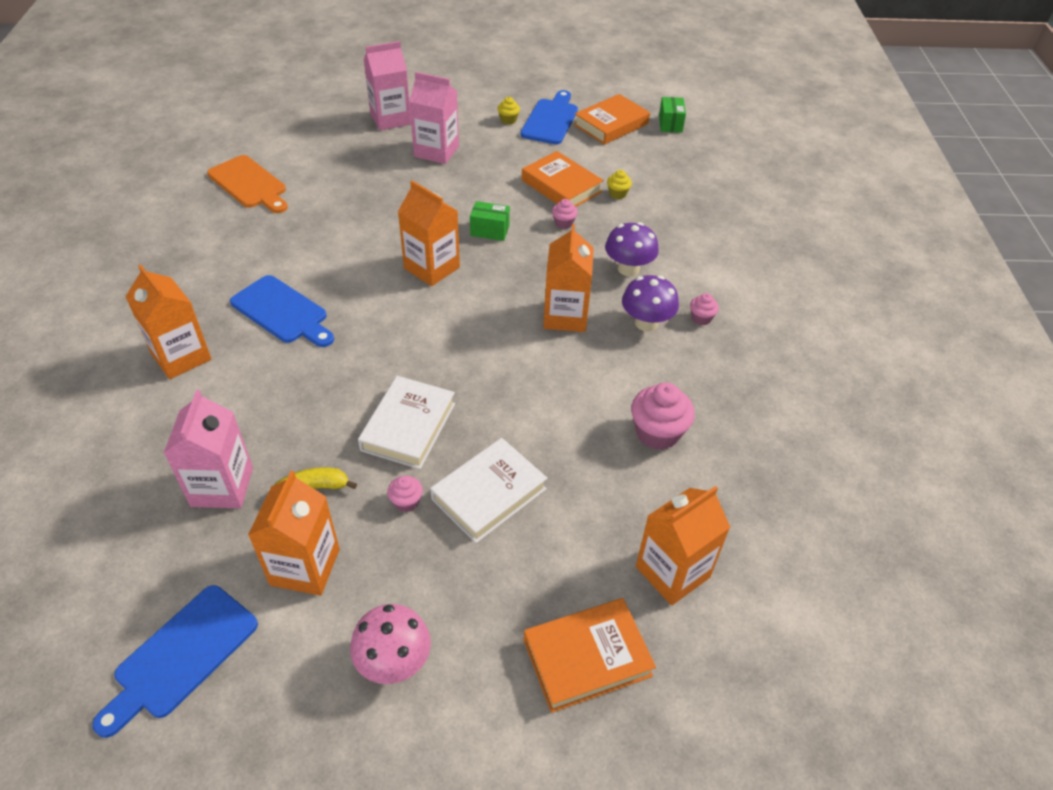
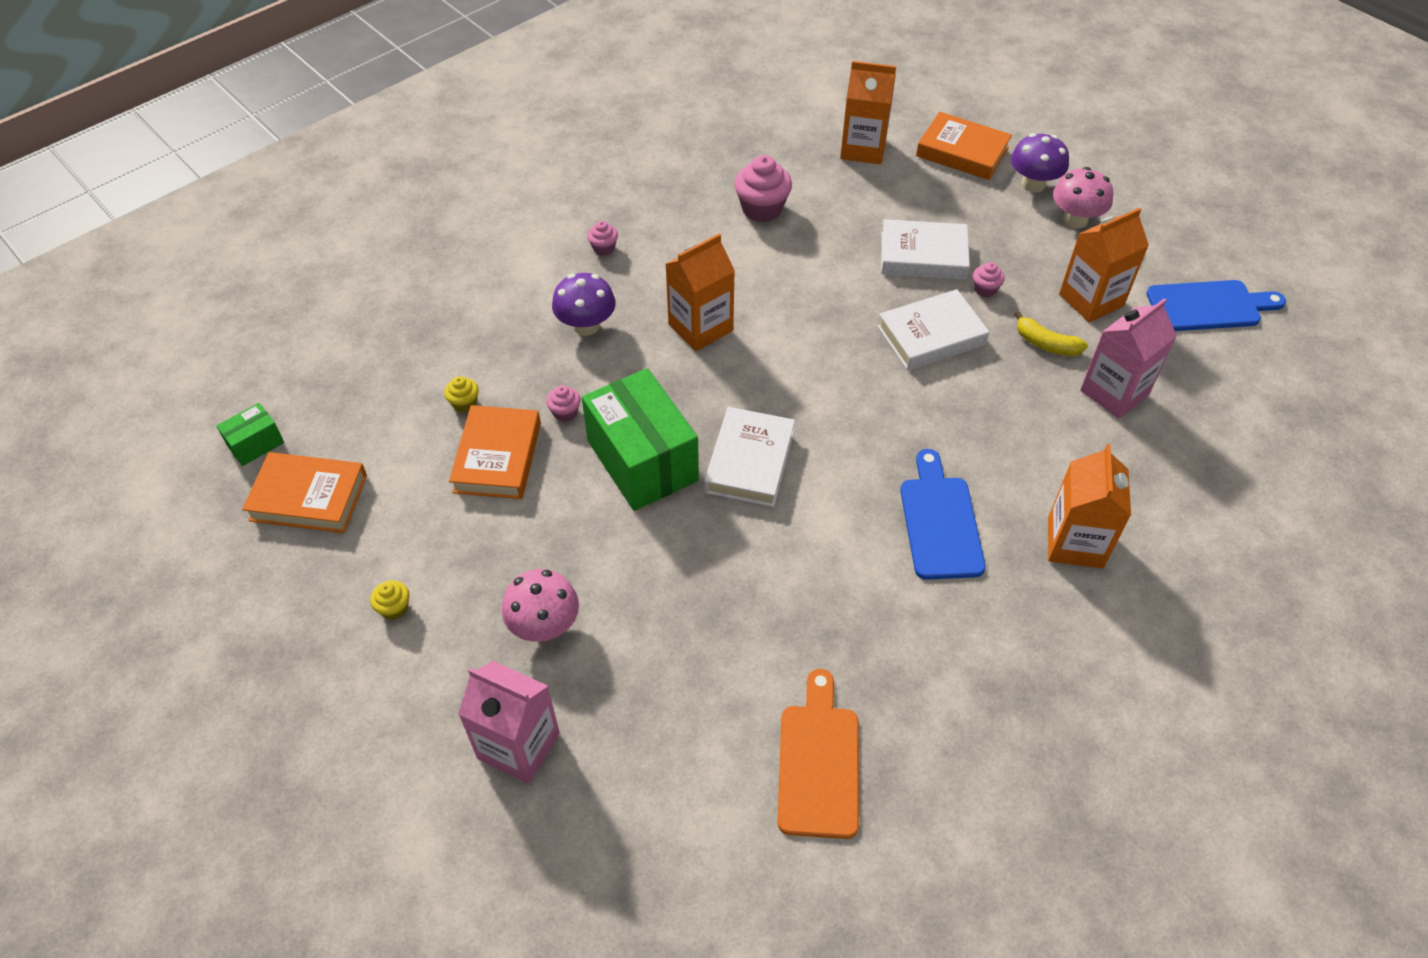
camera: 130 degrees left, 5 degrees up
orange carton [398,180,460,286] -> white book [704,407,795,507]
pink carton [409,72,459,164] -> pink mushroom [502,569,579,642]
green box [470,201,510,241] -> green box [582,368,699,511], size x2.15
blue cutting board [520,90,578,144] -> none
purple mushroom [622,275,679,332] -> purple mushroom moved to [1011,133,1069,192]

